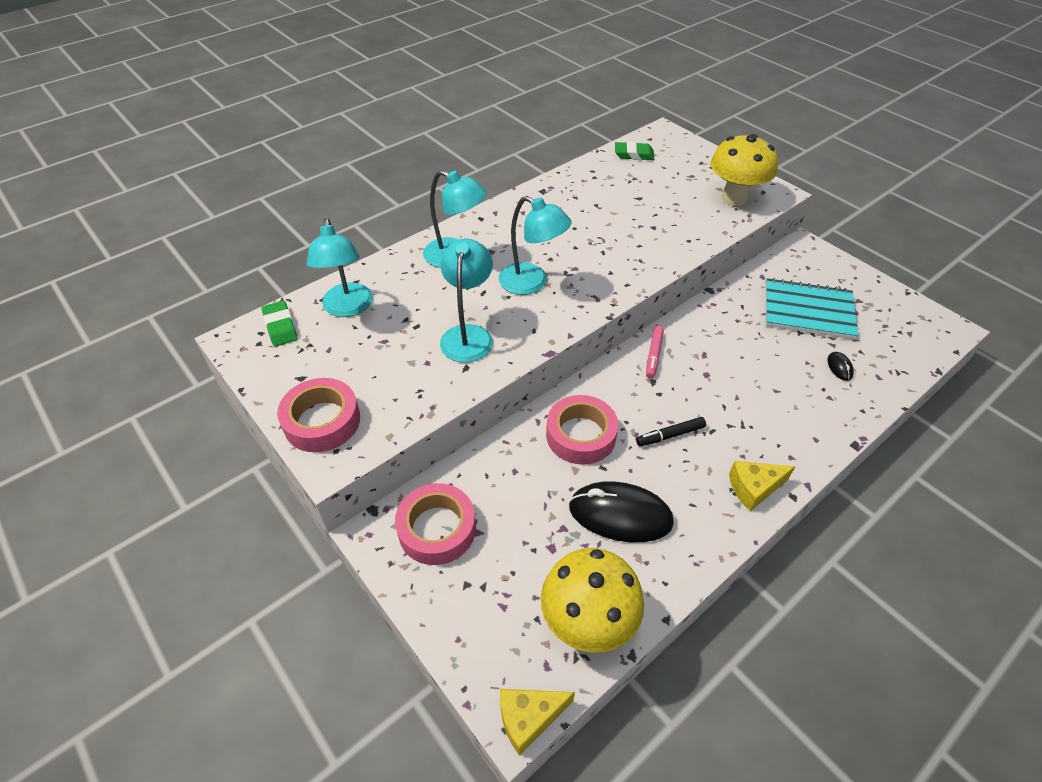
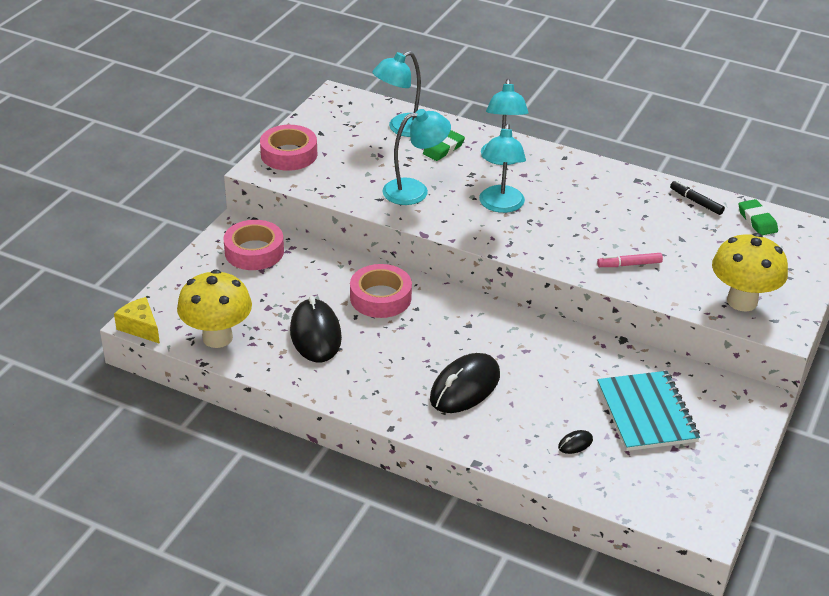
camera: 65 degrees right, 10 degrees down
green eraser [262,301,298,346] -> green eraser moved to [423,130,465,161]
black marker [636,417,706,446] -> black marker moved to [670,181,725,215]
pink marker [646,326,664,379] -> pink marker moved to [597,253,663,267]
yellow cheese [729,461,795,511] -> none
none -> black mouse [430,353,500,413]

